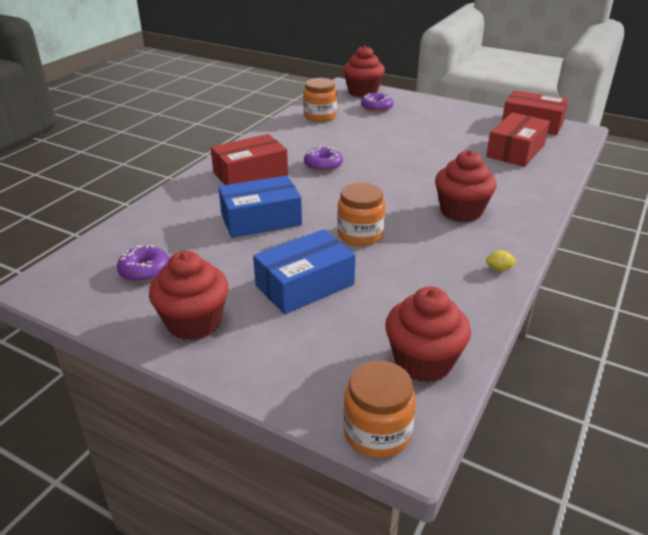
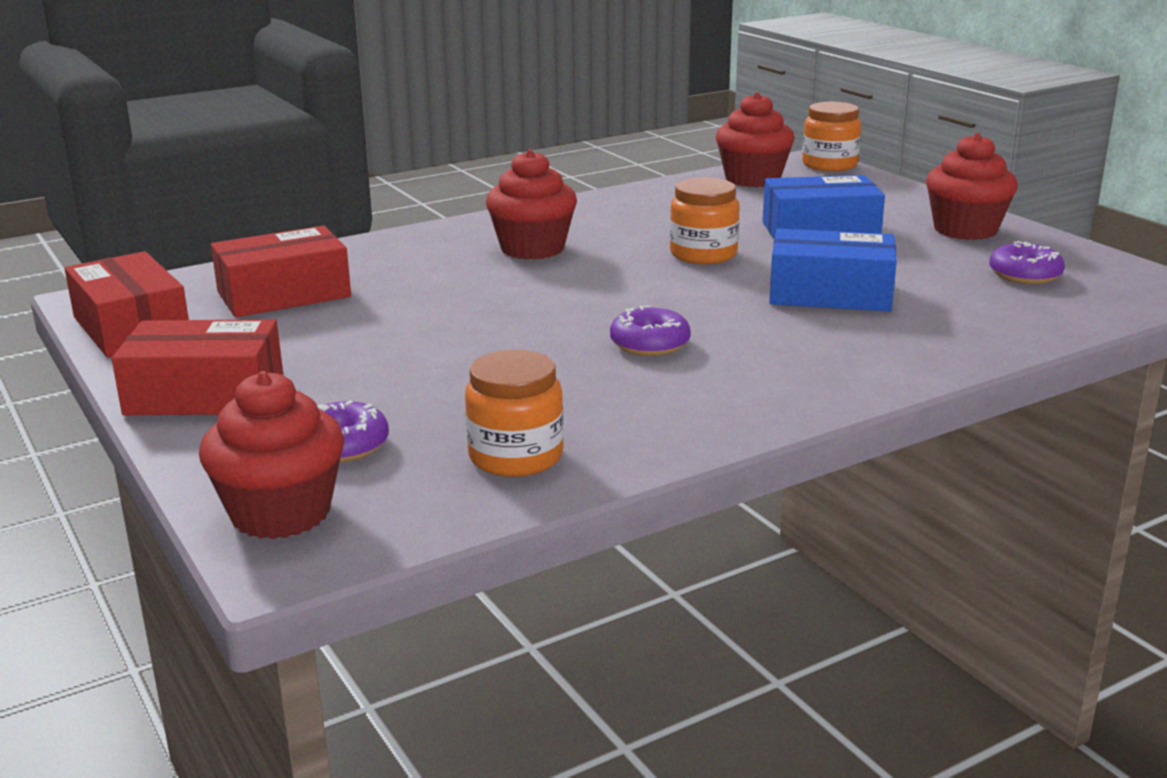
camera: 150 degrees left, 10 degrees down
red box [211,134,288,185] -> red box moved to [112,319,283,415]
yellow lemon [486,250,517,271] -> none

